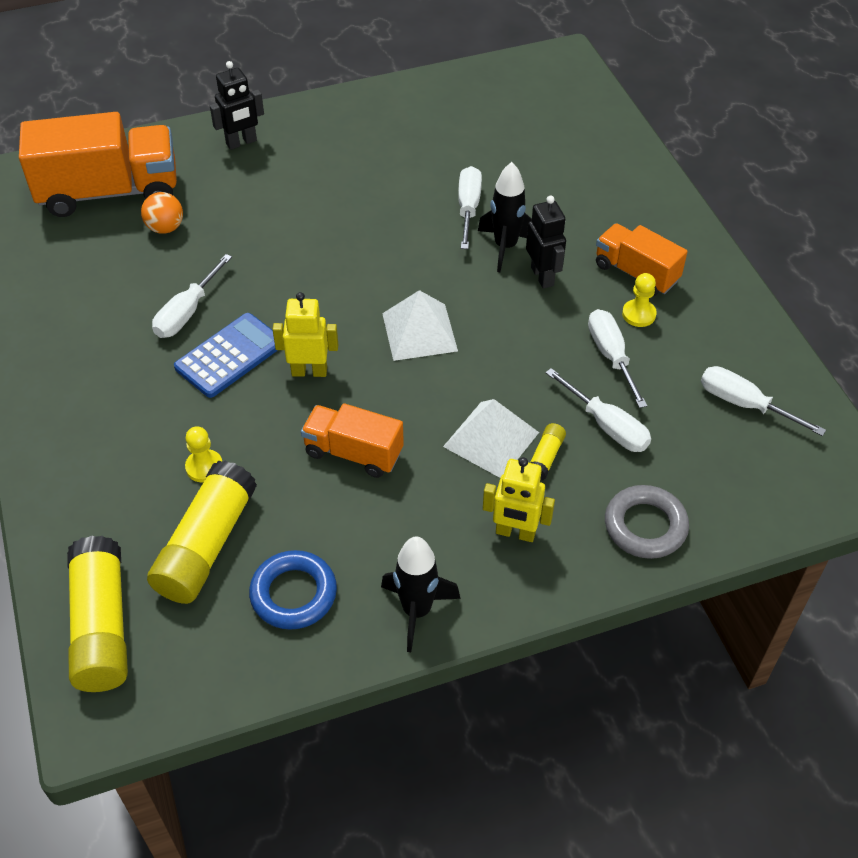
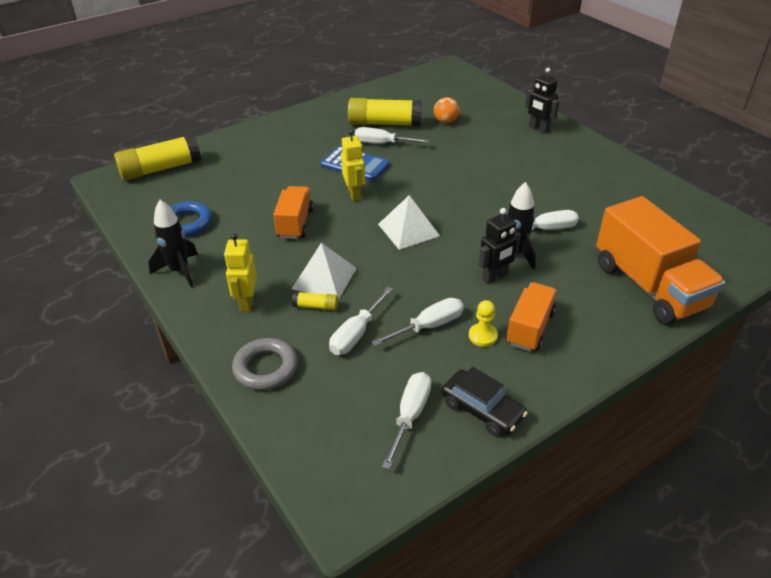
camera: 75 degrees right, 10 degrees down
orange truck [19,112,177,217] -> orange truck moved to [596,196,725,325]
yellow glue stick [147,460,257,604] -> yellow glue stick moved to [348,98,422,126]
yellow pawn [185,426,223,482] -> none
none -> black car [442,367,528,436]

